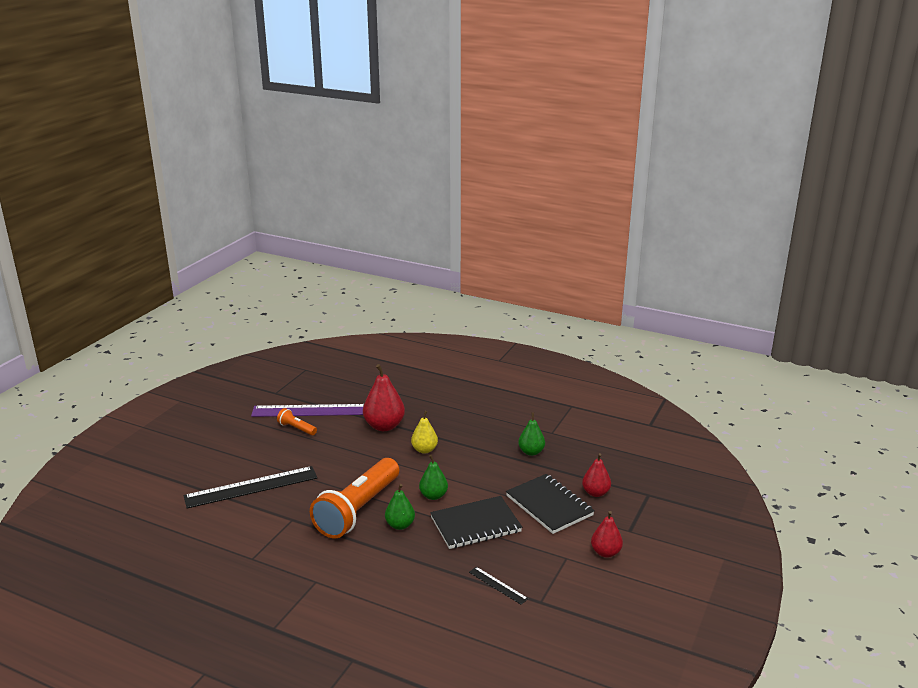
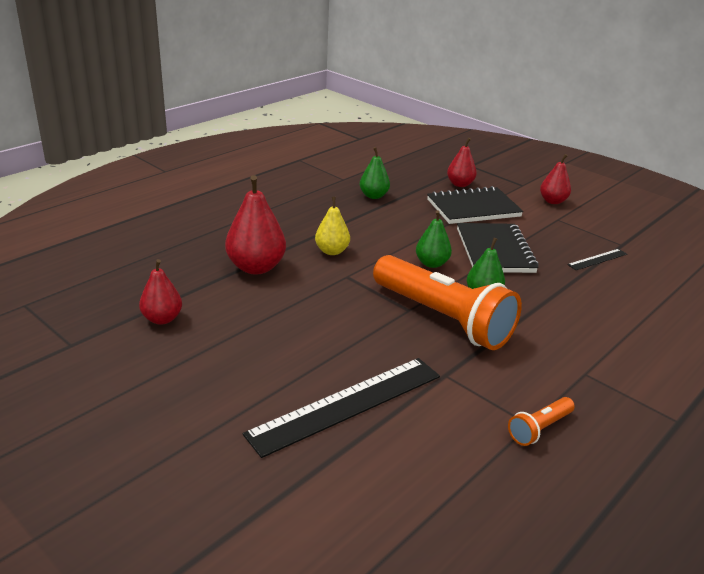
camera: 75 degrees left, 5 degrees up
black ruler [183,466,317,508] -> black ruler turned 60 degrees clockwise [243,358,440,458]
purple ruler [251,404,364,417] -> red pear [139,259,182,325]
orange flashlight [277,408,317,435] -> orange flashlight moved to [508,397,575,446]

